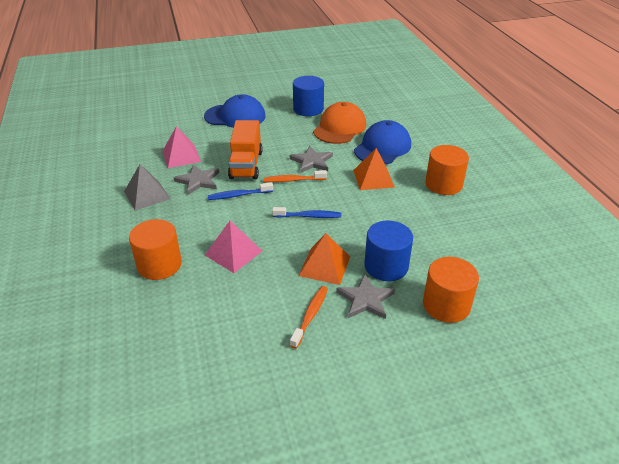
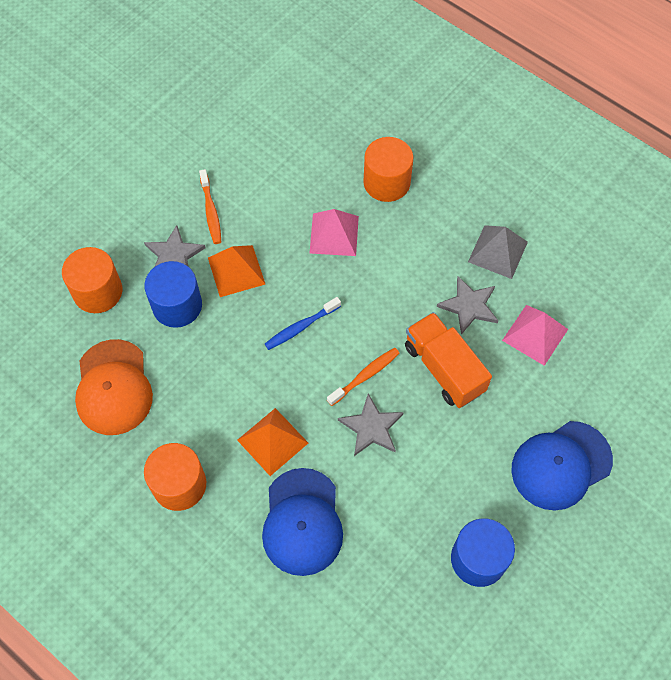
camera: 145 degrees right, 25 degrees up
blue toothbrush [208,182,273,200] -> none
orange cap [313,102,366,144] -> orange cap moved to [75,339,153,435]

